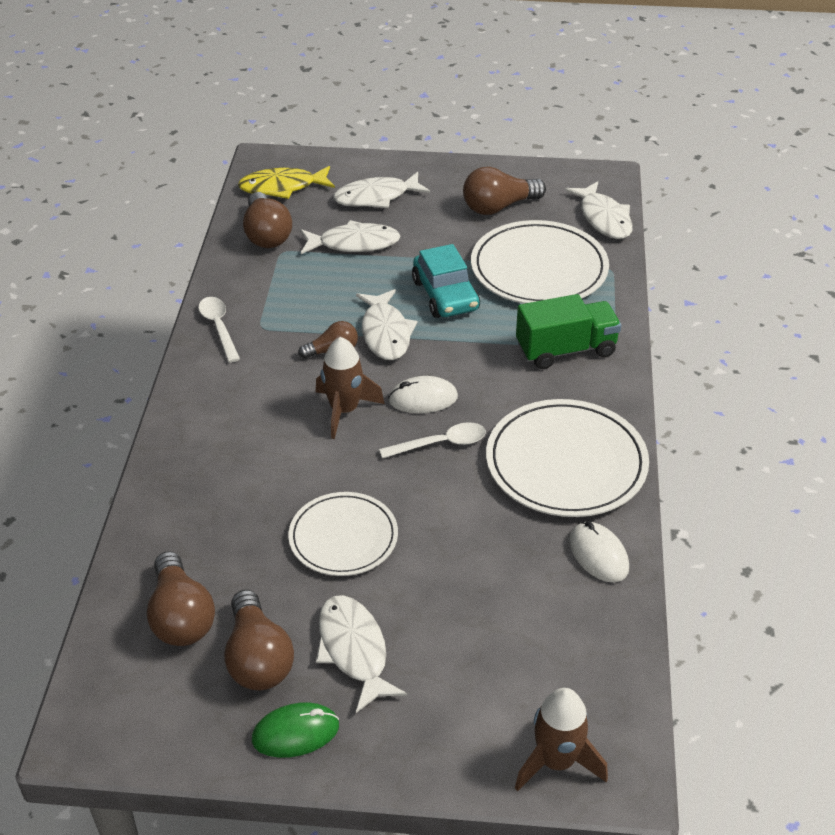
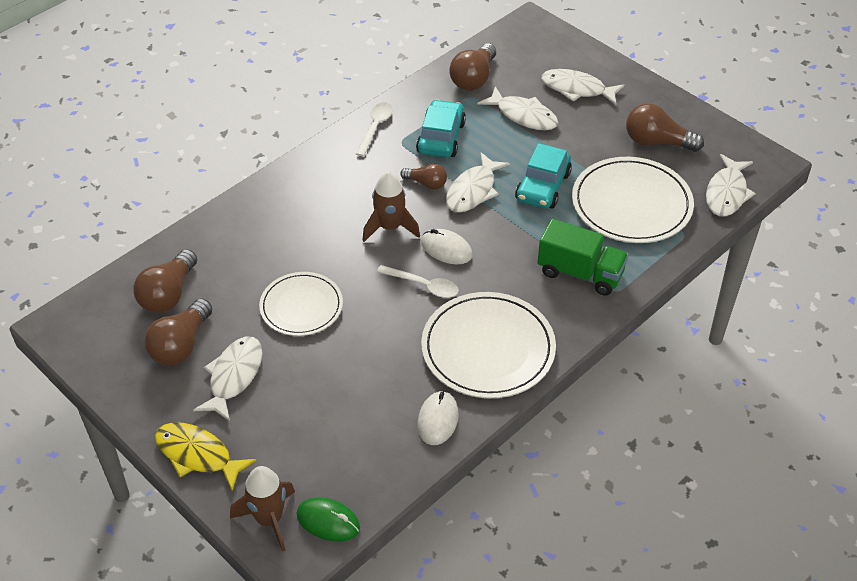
camera: 40 degrees right, 5 degrees up
yellow fish [238,166,335,199] -> yellow fish moved to [155,422,256,491]
green mouse [252,702,339,758] -> green mouse moved to [297,497,360,542]
none -> turquoise car [416,100,466,157]

